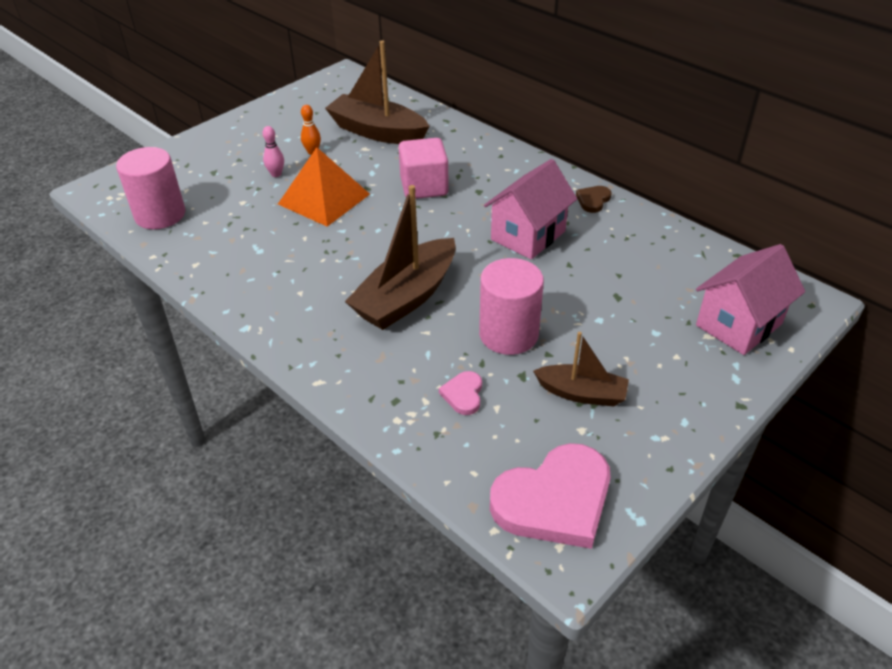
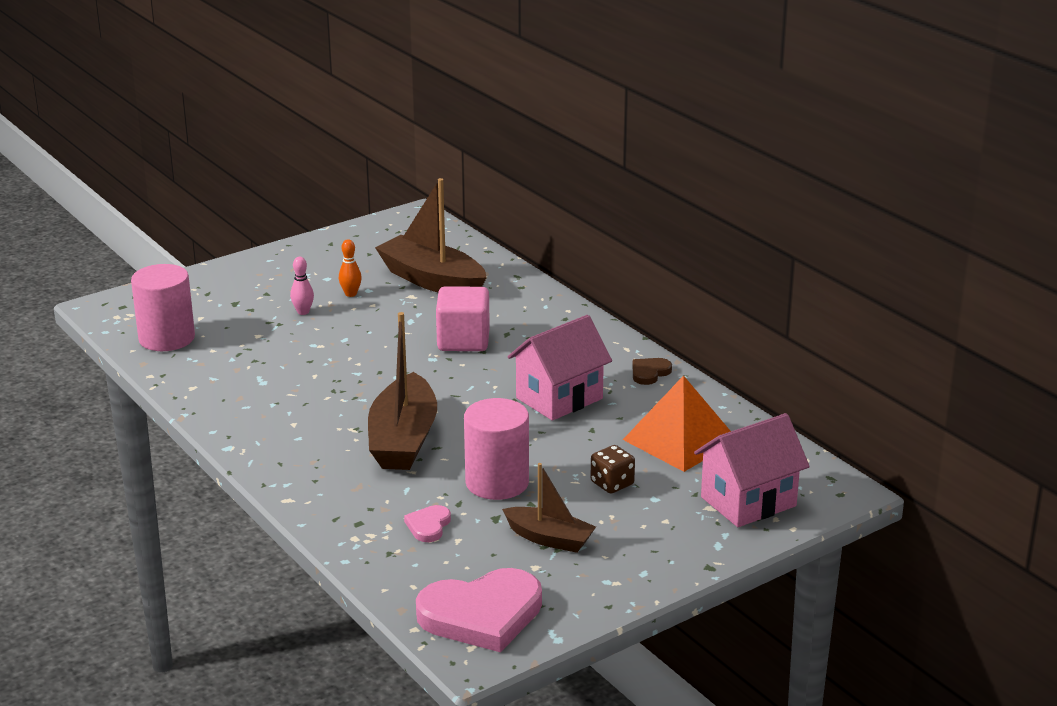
camera: 10 degrees right, 15 degrees down
orange pyramid [278,147,370,227] -> orange pyramid moved to [623,375,731,472]
brown boat [345,185,456,330] -> brown boat turned 45 degrees counterclockwise [368,312,437,470]
none -> brown dice [591,445,635,494]

